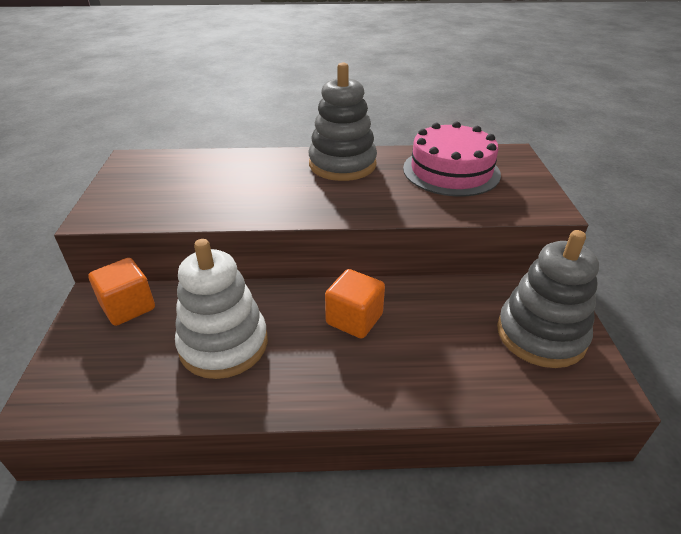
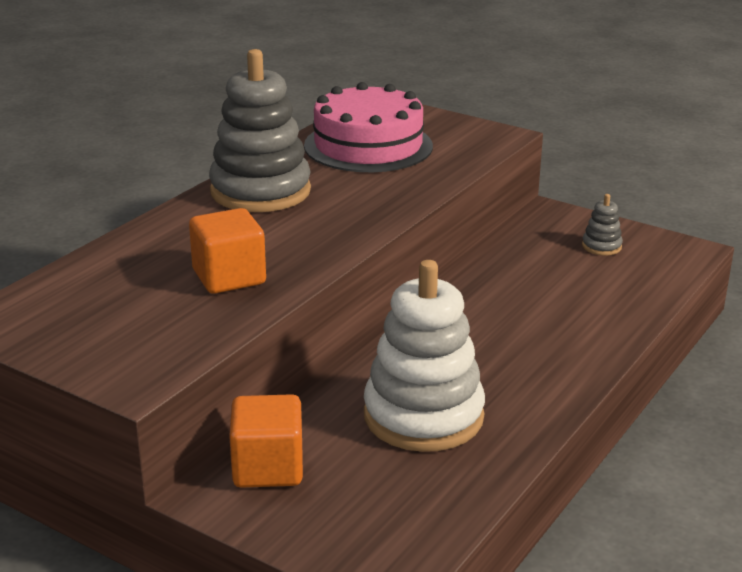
camera: 55 degrees left, 10 degrees down
orange cube [325,269,385,339] -> orange cube moved to [189,208,266,294]
grey stacking toy [497,230,599,368] -> grey stacking toy [582,194,623,255], size x0.42

